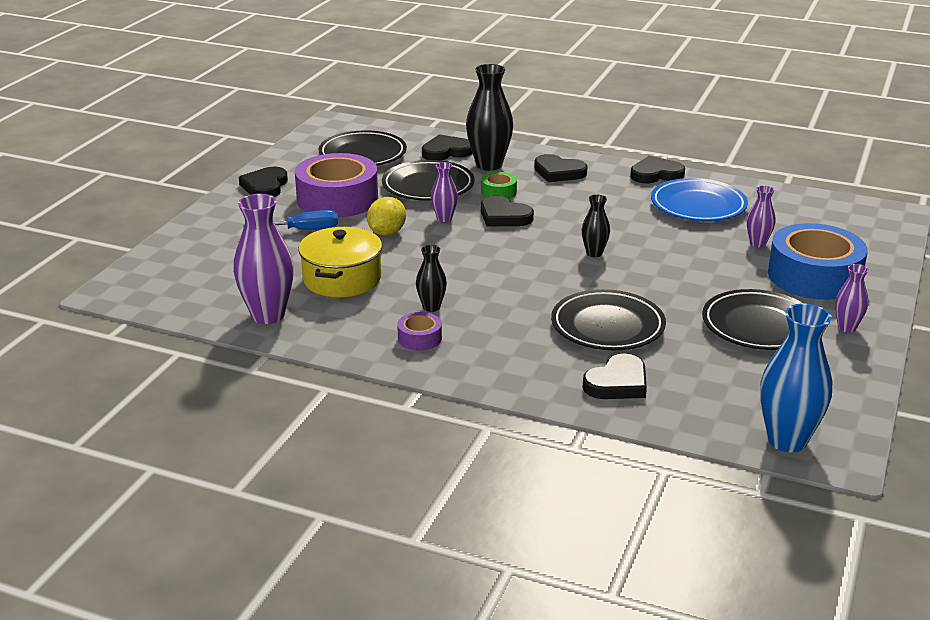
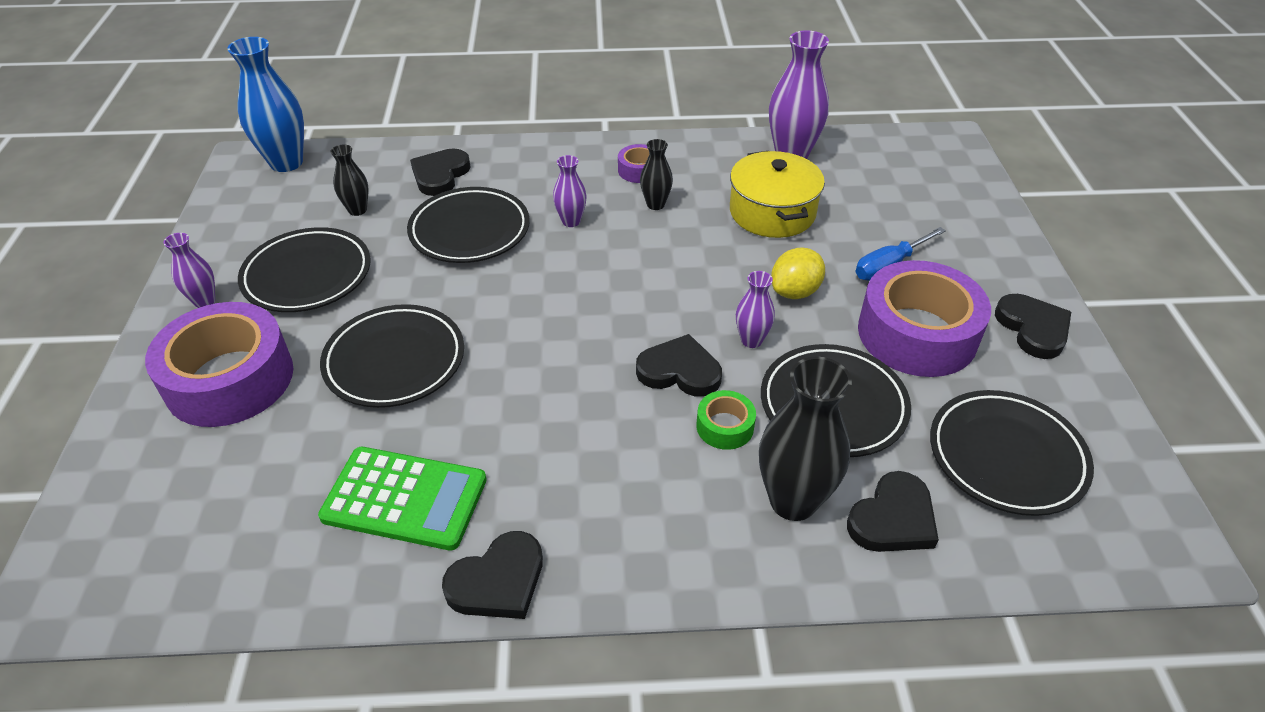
camera: 155 degrees right, 15 degrees up
yellow lemon [367,197,406,236] -> yellow lemon turned 45 degrees clockwise [771,248,825,299]
black heart [534,154,587,182] -> none
black vase [582,195,610,257] -> black vase moved to [330,144,369,216]
blue plate [651,178,748,221] -> green calculator [318,447,487,551]
purple vase [747,186,776,248] -> purple vase moved to [553,155,587,227]
blue tape [768,223,868,300] -> purple tape [145,302,294,427]
none -> black plate [320,304,464,408]

